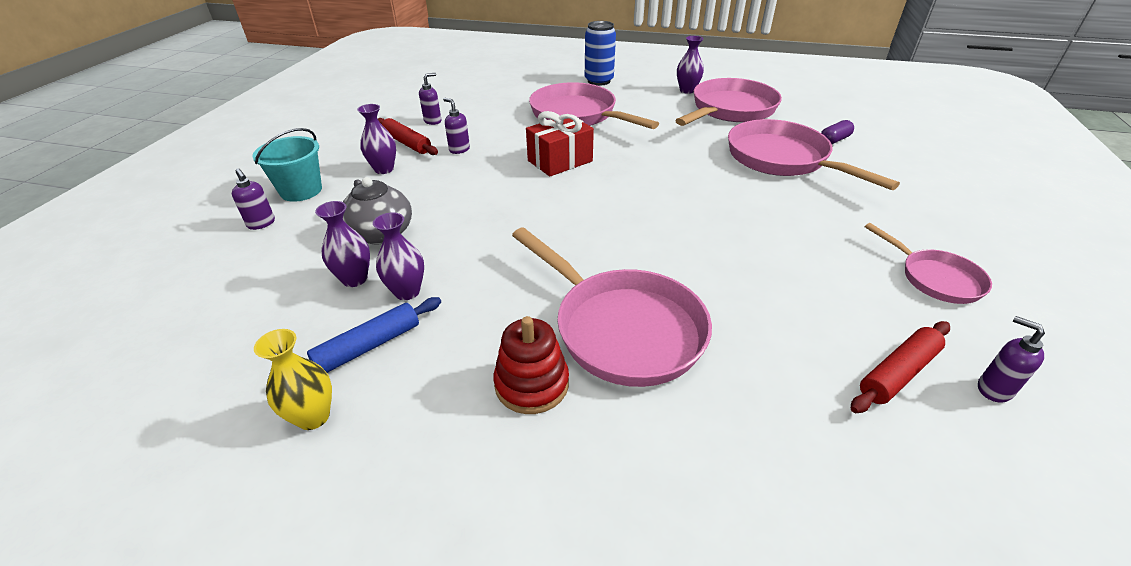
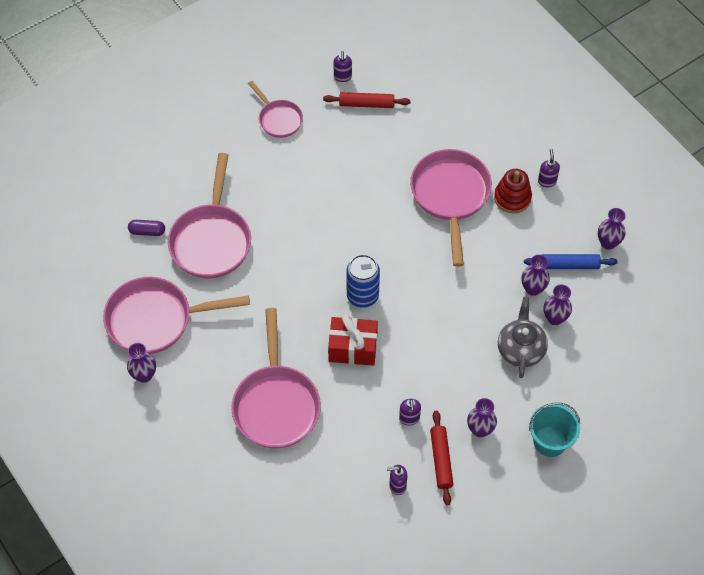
camera: 140 degrees left, 20 degrees up
purple soap dispenser [232,168,275,230] -> purple soap dispenser moved to [538,149,560,187]
yellow vase [254,329,332,430] -> purple vase [598,208,626,250]
blue can [585,21,616,86] -> blue can moved to [346,254,380,308]
pink pan [865,223,992,304] -> pink pan turned 135 degrees clockwise [248,81,303,138]

